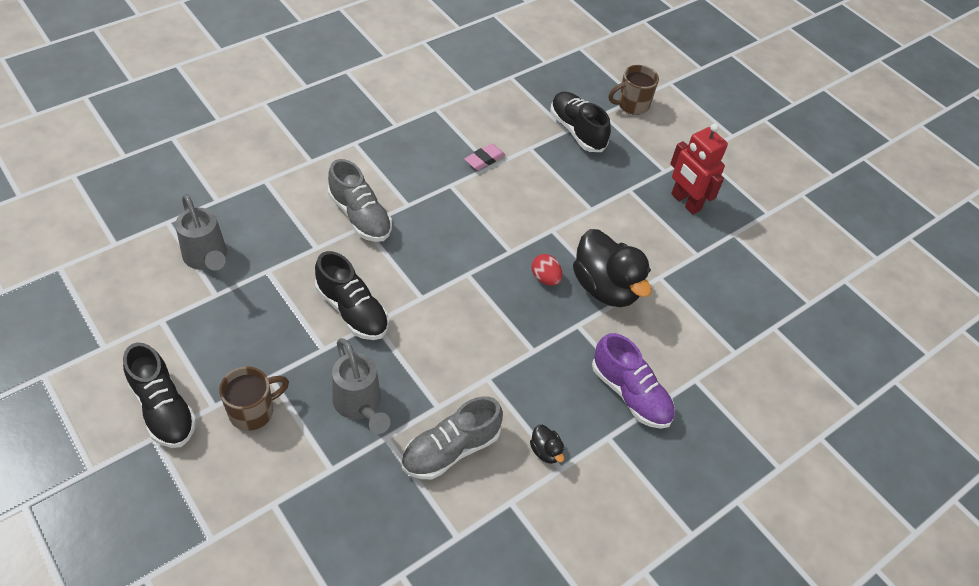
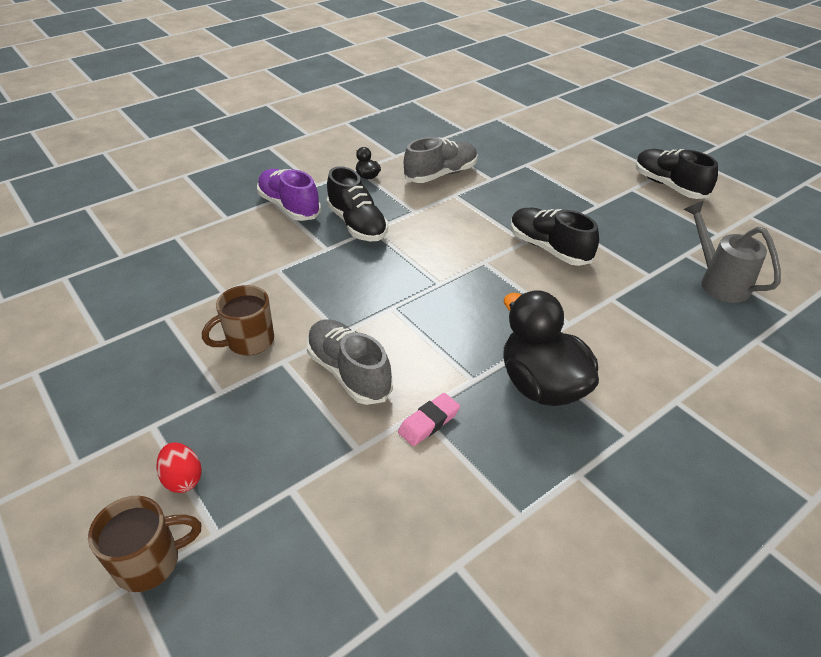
camera: 175 degrees left, 10 degrees down
brown mug [219,366,289,431] -> brown mug moved to [202,285,274,355]
grey shoe [328,159,392,242] -> grey shoe moved to [307,319,393,405]
grey watering can [332,338,391,434] -> none
red egg [532,254,562,286] -> red egg moved to [156,442,202,493]
black shoe [551,92,611,152] -> black shoe moved to [327,166,388,242]
black duck [573,229,652,307] -> black duck moved to [504,290,599,406]
red robot [670,123,728,214] -> none

